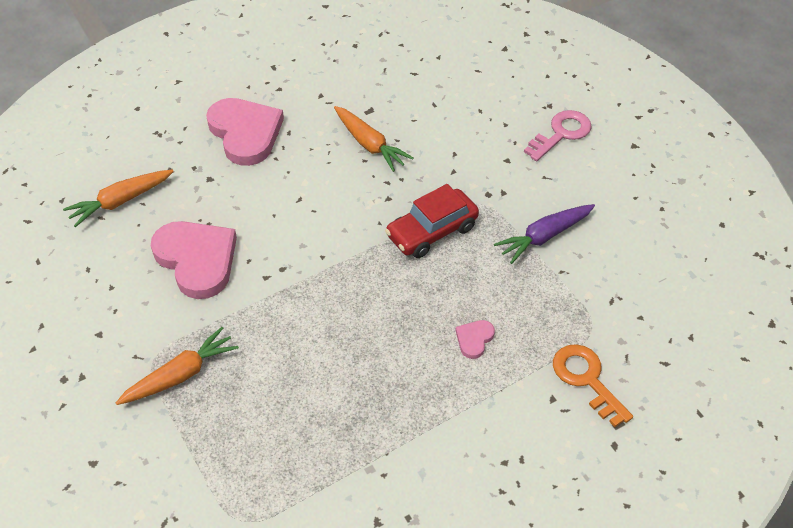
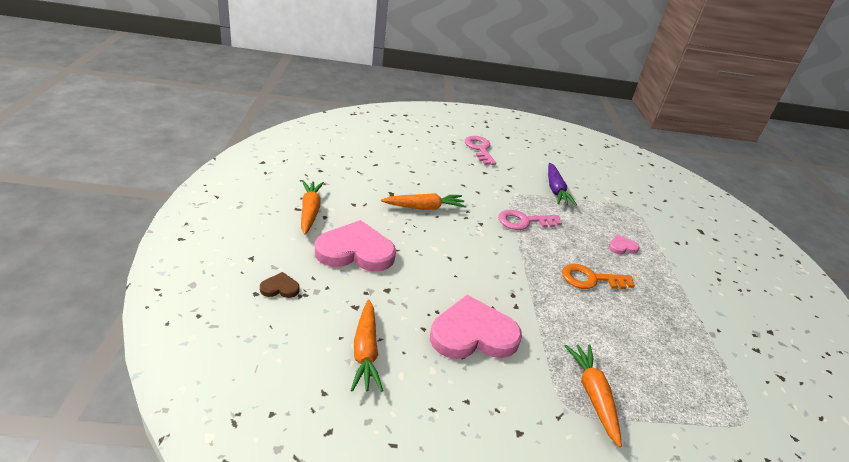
camera: 65 degrees left, 15 degrees down
red car [385,184,479,258] -> pink key [498,210,562,230]
pink heart [455,320,495,359] -> pink heart turned 105 degrees clockwise [609,235,639,254]
orange key [553,344,633,427] -> orange key moved to [562,264,635,289]
none -> brown heart [260,272,300,298]
none -> orange carrot [301,180,324,235]

